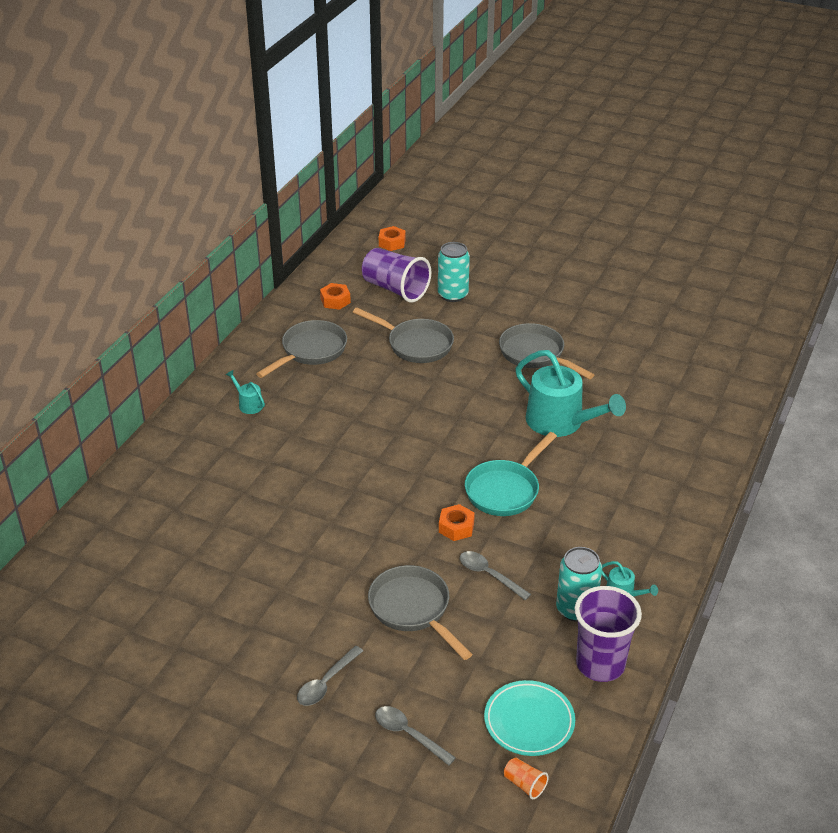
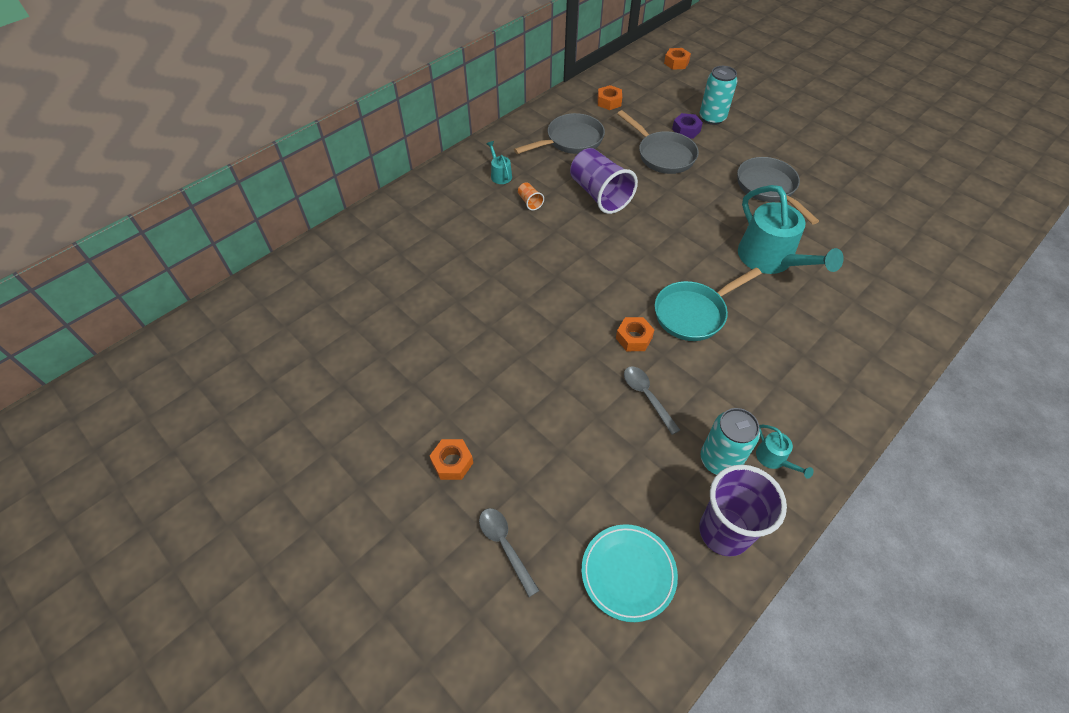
camera: 20 degrees right, 15 degrees up
grey spoon [297,646,363,706] -> orange nut [430,439,473,480]
purple cup [362,248,431,303] -> purple cup moved to [570,148,638,214]
grey pan [368,565,472,660] -> none
orange cup [504,758,548,799] -> orange cup moved to [518,182,544,210]
none -> purple nut [672,113,703,139]

